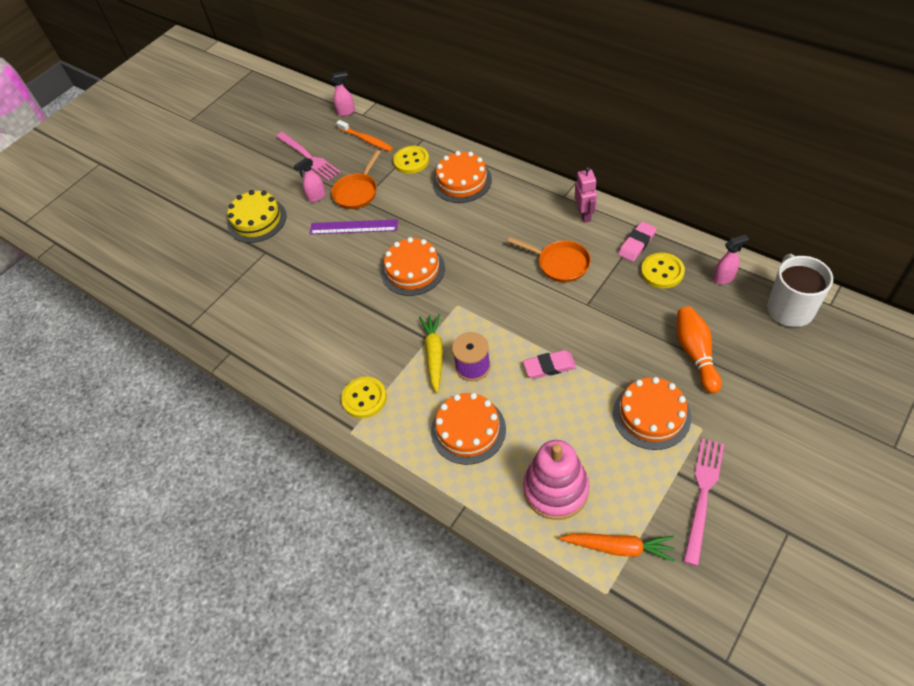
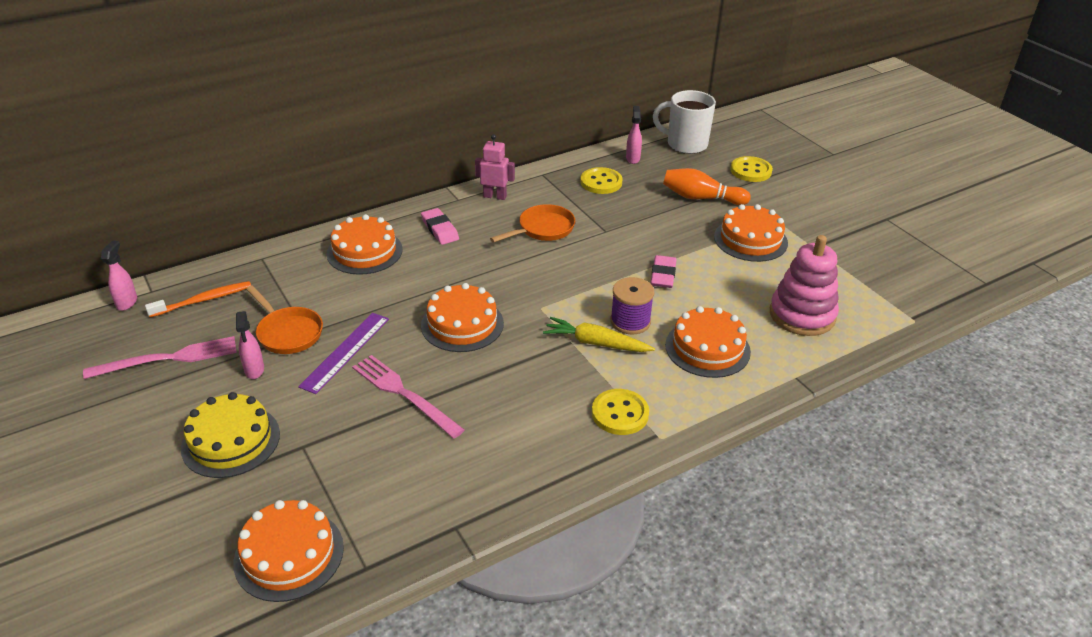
camera: 75 degrees left, 15 degrees down
yellow button [393,146,429,174] -> yellow button moved to [730,156,773,182]
orange carrot [559,534,675,562] -> none
pink eraser [618,222,657,262] -> pink eraser moved to [421,208,459,245]
pink fork [683,439,724,566] -> pink fork moved to [352,355,465,439]
none -> orange cake [233,500,344,602]

